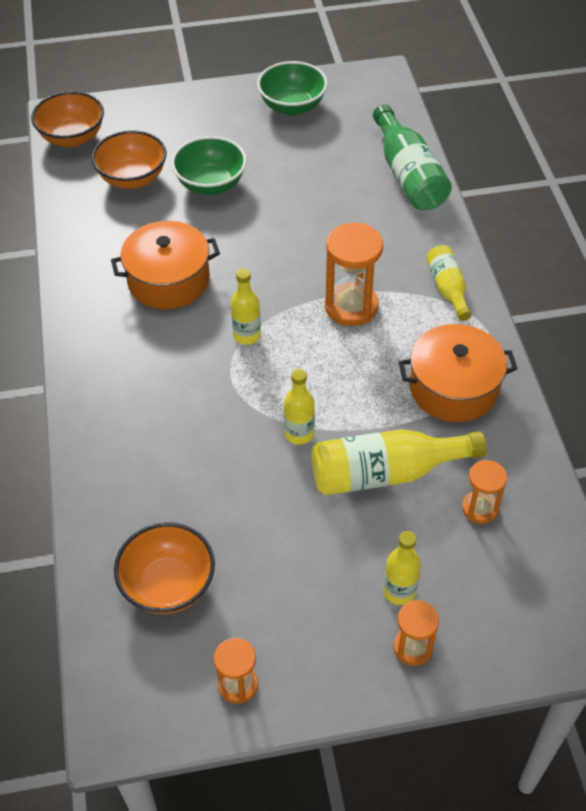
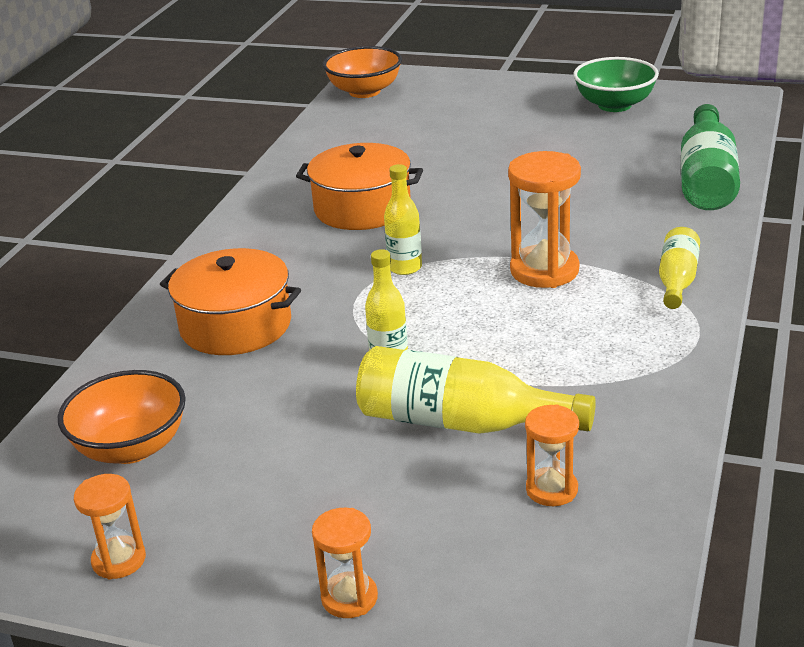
camera: 30 degrees right, 20 degrees down
orange bowl [91,130,167,189] -> none
green bowl [171,136,247,195] -> none
yellow bottle [383,531,421,605] -> none
orange pot [399,324,517,422] -> orange pot moved to [160,248,301,355]

